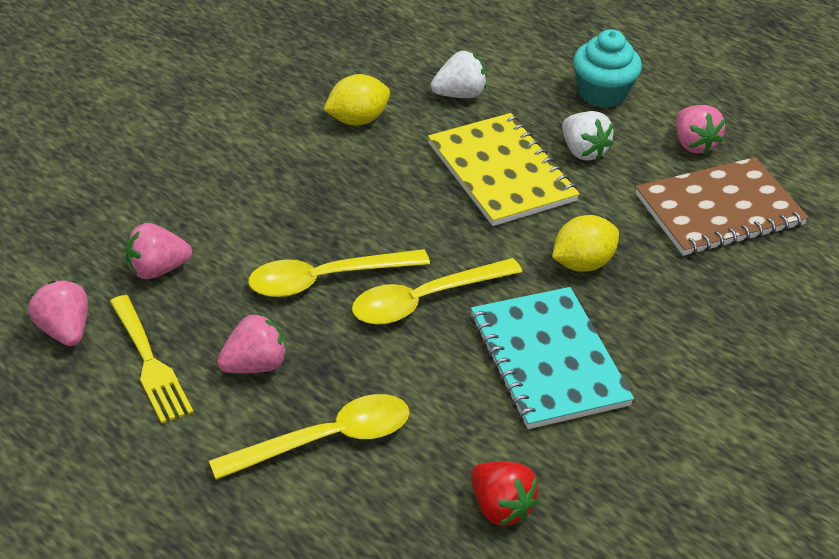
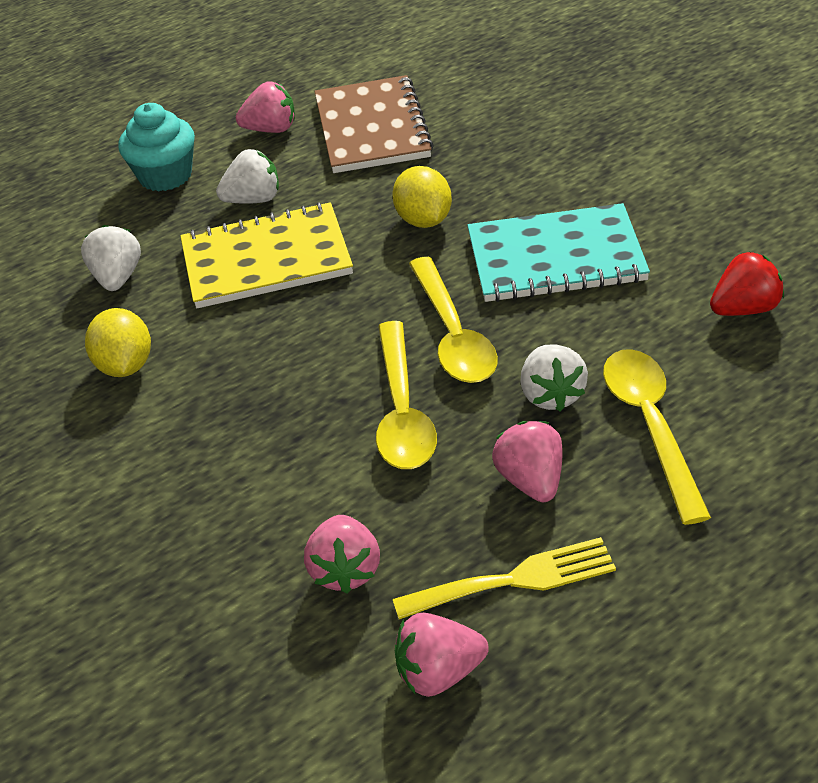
camera: 70 degrees left, 0 degrees up
none -> white strawberry [520,344,588,411]

